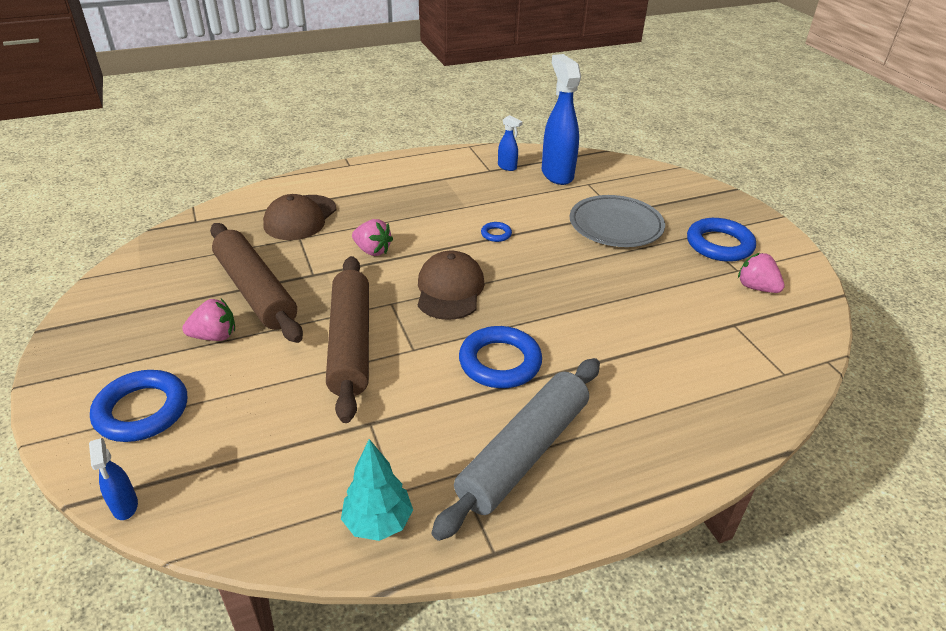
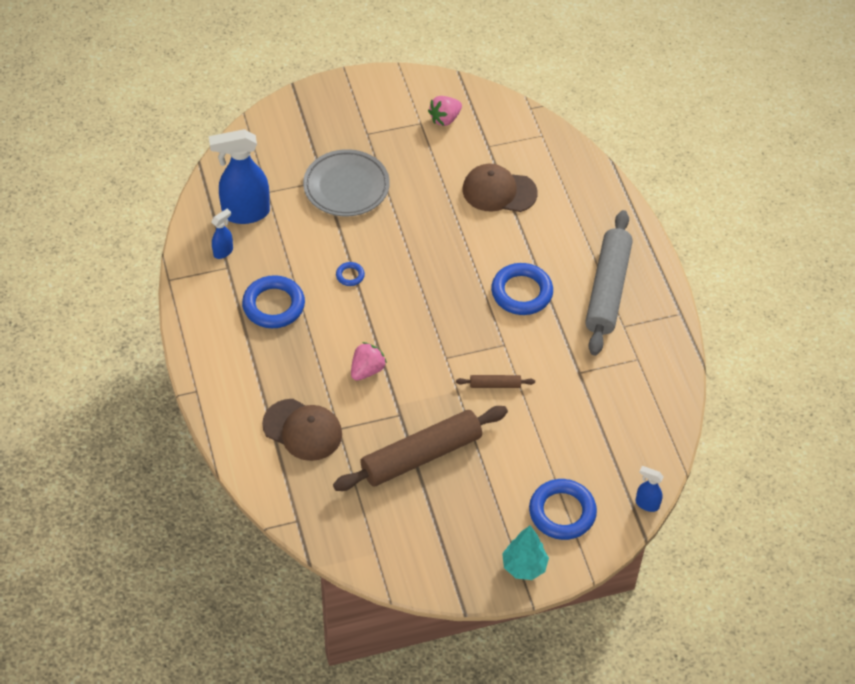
camera: 85 degrees left, 15 degrees up
blue spray bottle [89,438,138,520] -> blue spray bottle turned 135 degrees counterclockwise [636,466,664,512]
pink strawberry [182,299,235,341] -> none
brown rolling pin [326,256,369,423] -> brown rolling pin [456,375,535,388], size x0.42
turquoise tree [341,439,413,541] -> turquoise tree moved to [502,525,549,580]
brown cap [418,251,485,320] -> brown cap moved to [462,164,538,212]
grey rolling pin [432,358,600,541] -> grey rolling pin turned 60 degrees clockwise [585,210,633,356]
blue ring [687,218,756,262] -> blue ring moved to [242,275,305,328]

